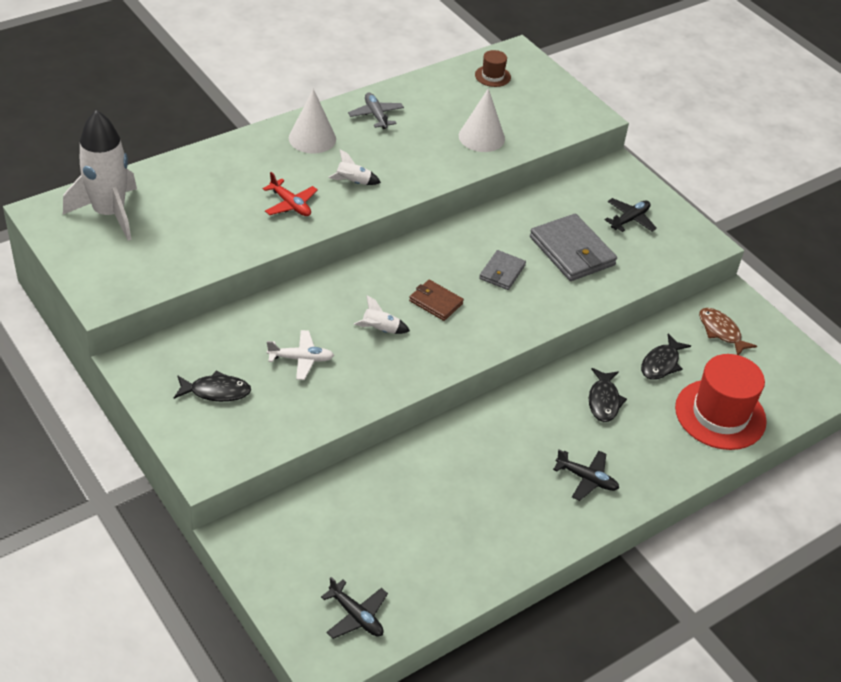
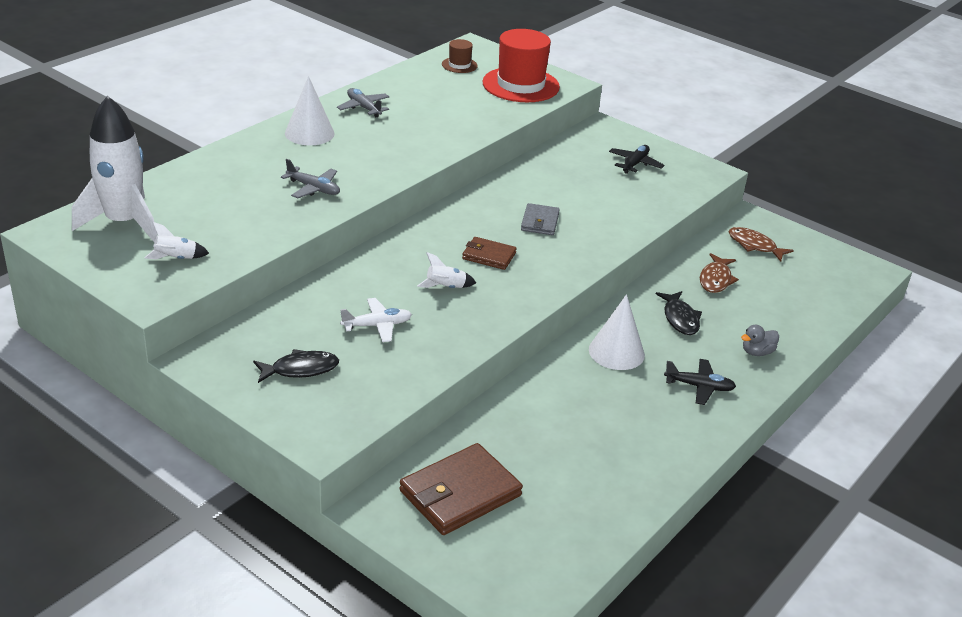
camera: 15 degrees left, 10 degrees down
red plane [263,172,318,216] -> grey plane [281,159,340,198]
black plane [321,577,388,639] -> none
white rocket [328,149,381,185] -> white rocket moved to [145,222,209,259]
white cone [459,88,505,152] -> white cone moved to [589,294,645,370]
grey wallet [530,214,617,281] -> none
black fish [641,333,691,380] -> brown fish [700,253,739,293]
red hat [675,354,767,450] -> red hat moved to [482,29,560,102]
none -> brown wallet [399,443,523,535]
none -> grey duck [741,325,779,356]

